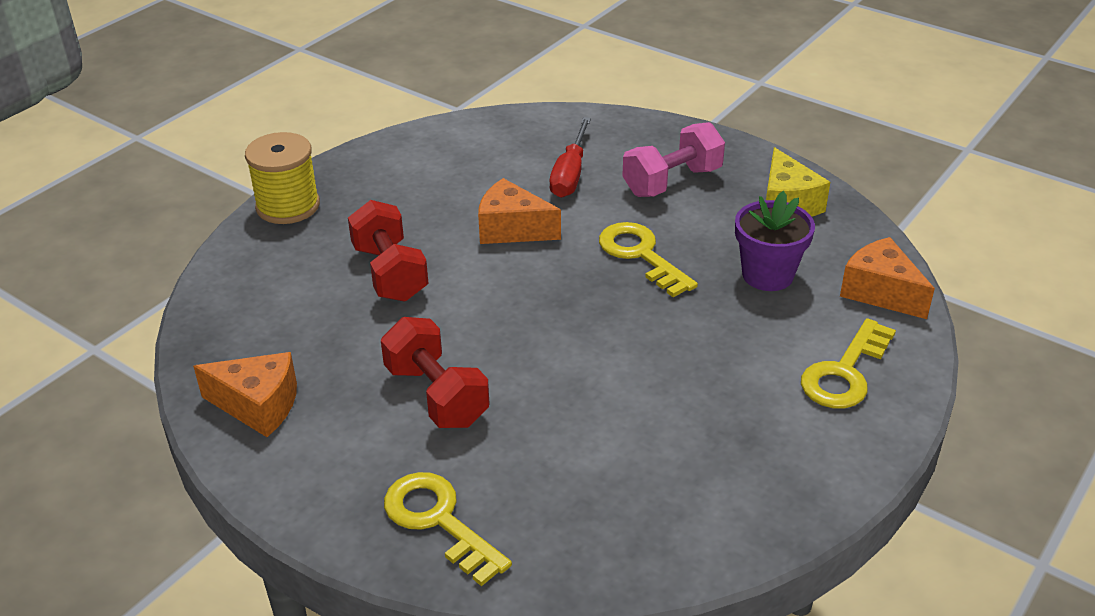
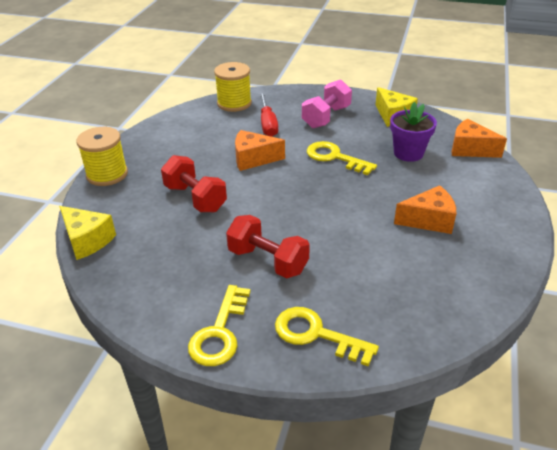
camera: 20 degrees left, 0 degrees up
orange cheese [193,352,297,437] -> orange cheese moved to [394,185,456,234]
yellow key [801,318,896,408] -> yellow key moved to [188,285,251,366]
none -> yellow cheese [59,206,116,260]
none -> yellow spool [214,62,252,112]

